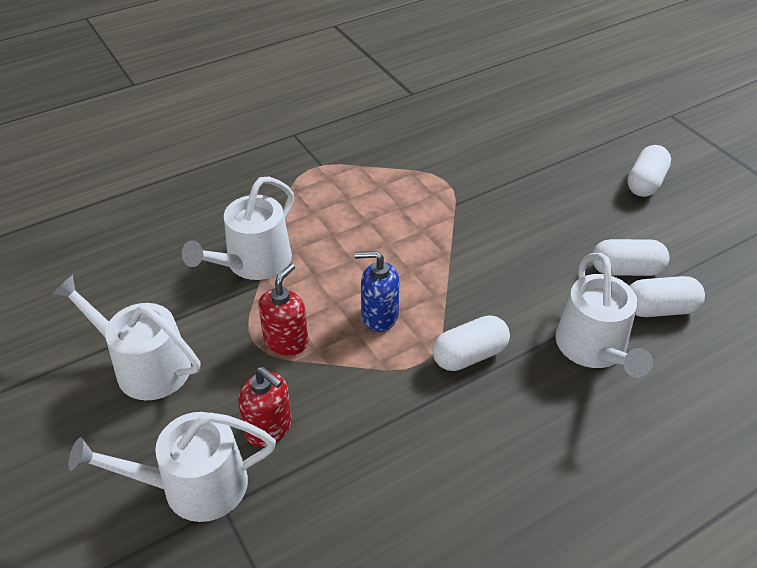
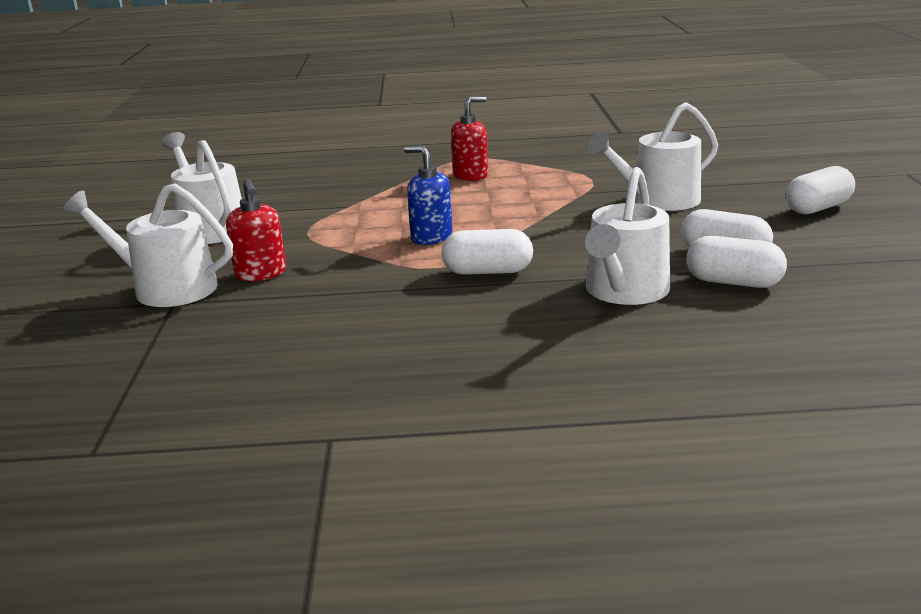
camera: 30 degrees right, 20 degrees down
white watering can [182,177,294,280] -> white watering can moved to [587,102,718,211]
red soap dispenser [258,263,308,355] -> red soap dispenser moved to [451,96,488,181]

